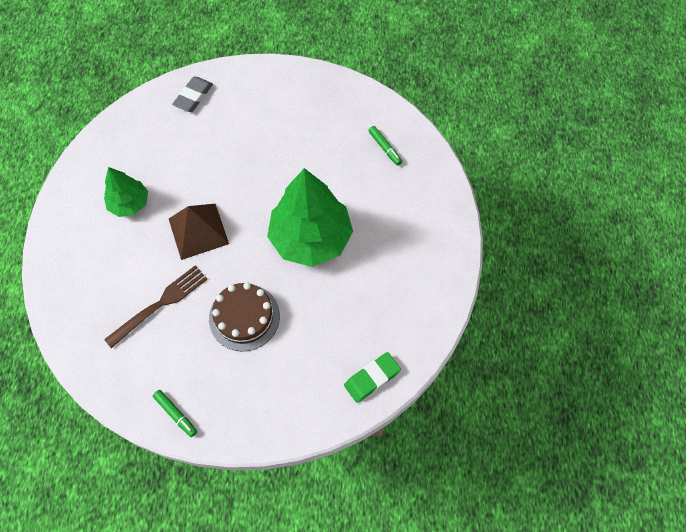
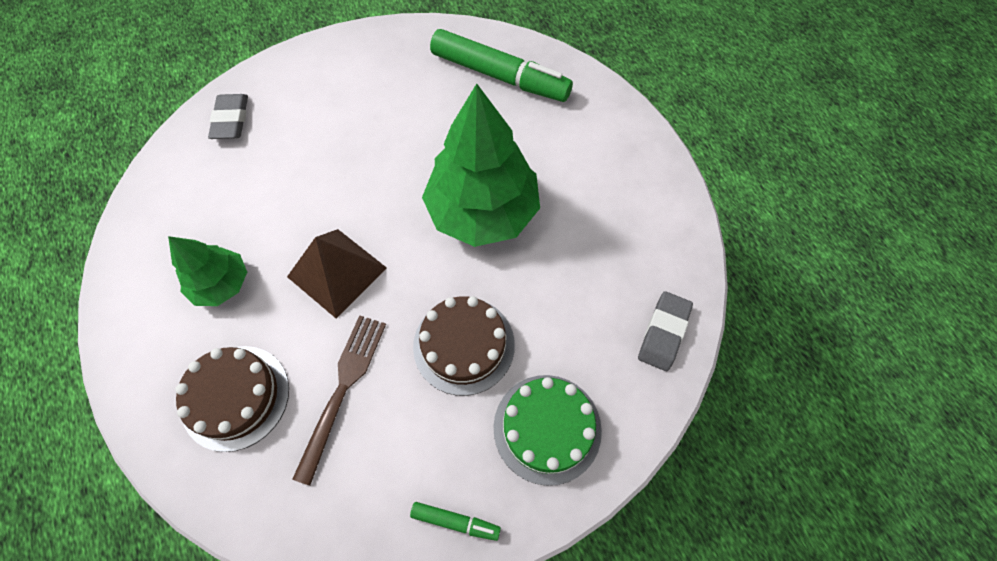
camera: 30 degrees left, 0 degrees up
green eraser [344,352,401,403] -> grey eraser [638,291,693,371]
green marker [368,126,402,166] -> green marker [430,29,573,102], size x2.33
none -> brown cake [175,346,289,452]
none -> green cake [493,375,602,486]

